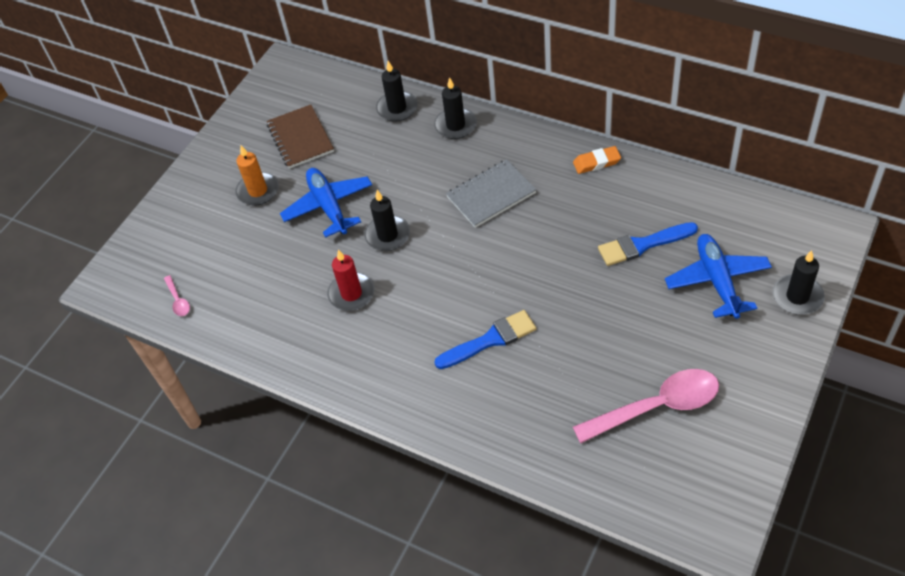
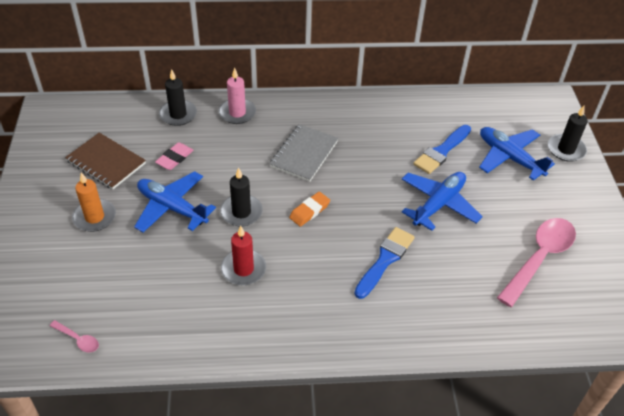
camera: 40 degrees left, 5 degrees down
black candle [434,77,477,139] -> pink candle [219,68,256,124]
orange eraser [573,146,621,174] -> orange eraser moved to [289,192,330,227]
none -> pink eraser [155,142,194,170]
none -> blue plane [402,172,483,231]

